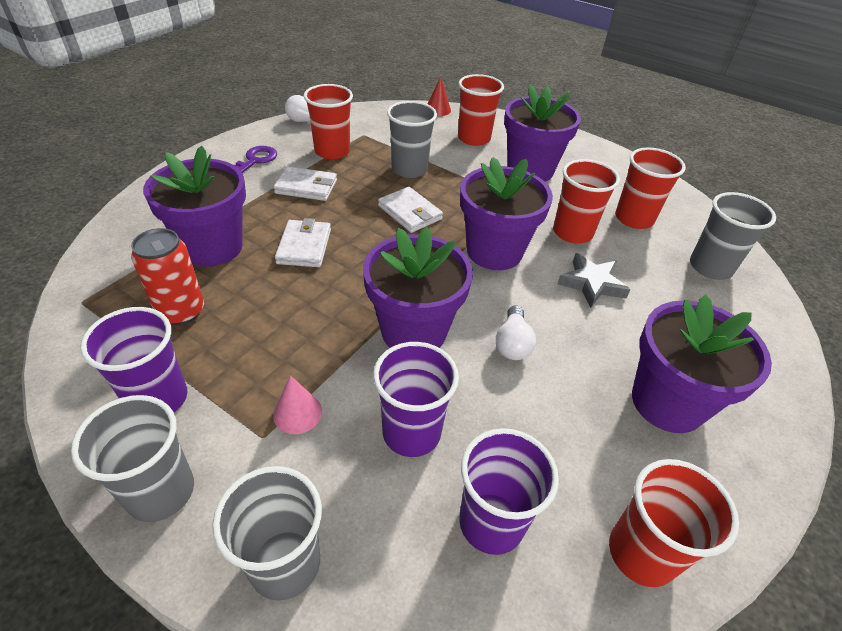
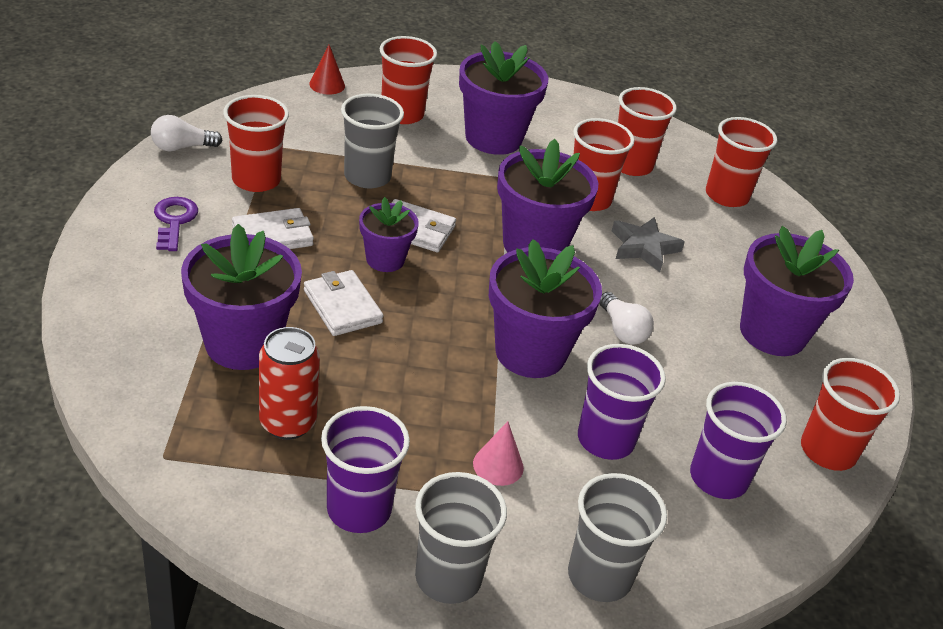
camera: 35 degrees left, 5 degrees down
grey cup [690,192,776,280] -> red cup [706,117,777,207]
none -> purple flower pot [359,197,419,272]

